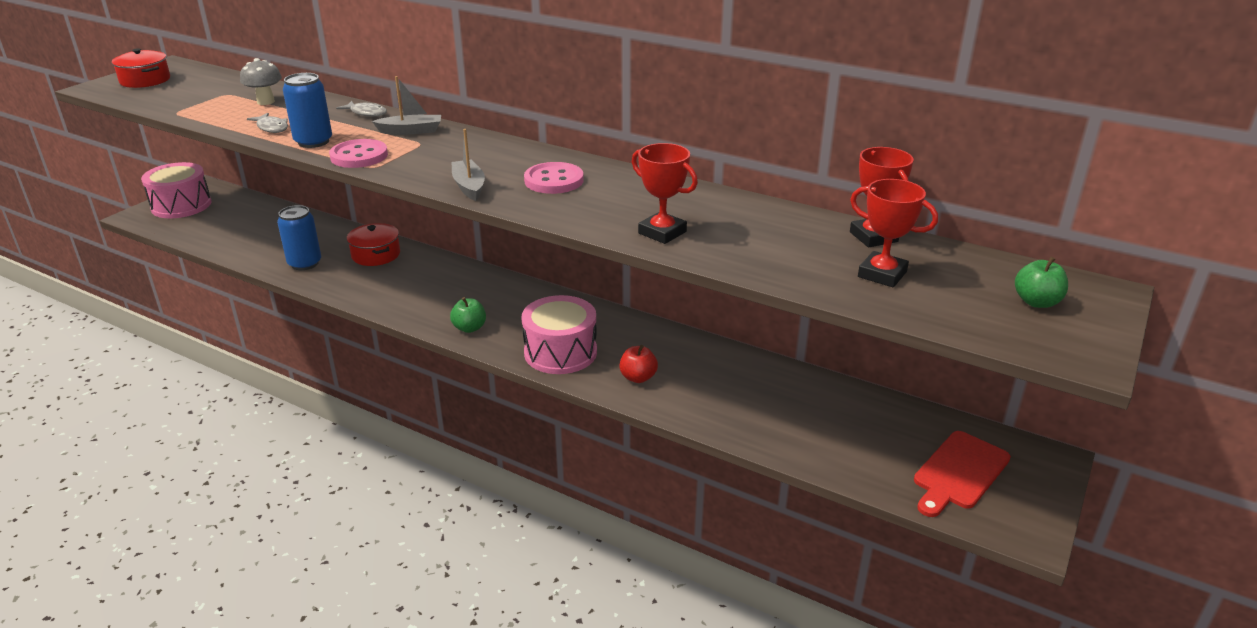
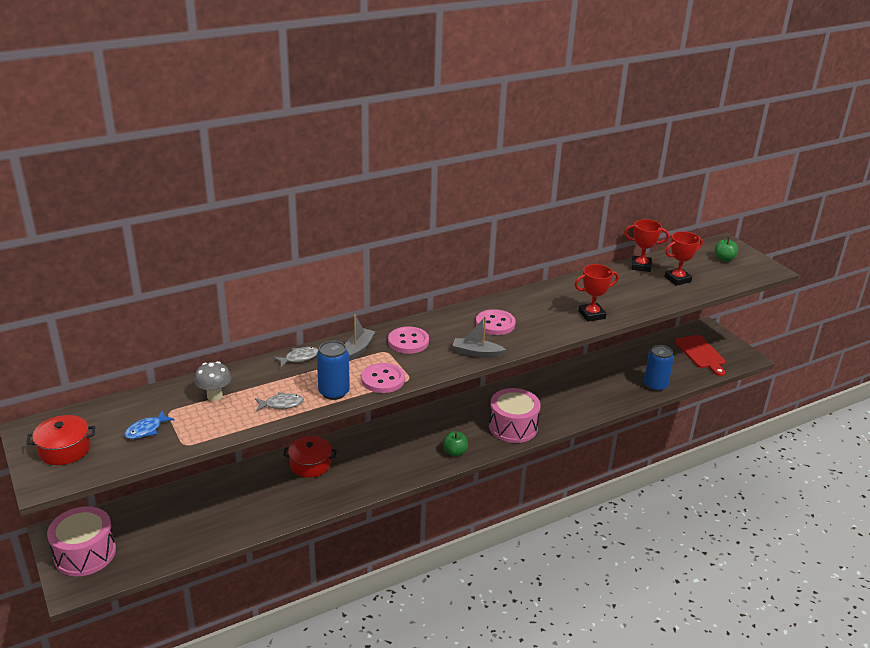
camera: 60 degrees left, 0 degrees up
blue can [277,205,321,270] -> blue can moved to [644,345,674,391]
red apple [619,345,658,383] -> none
none -> blue fish [124,411,175,439]
none -> pink button [388,326,429,354]

